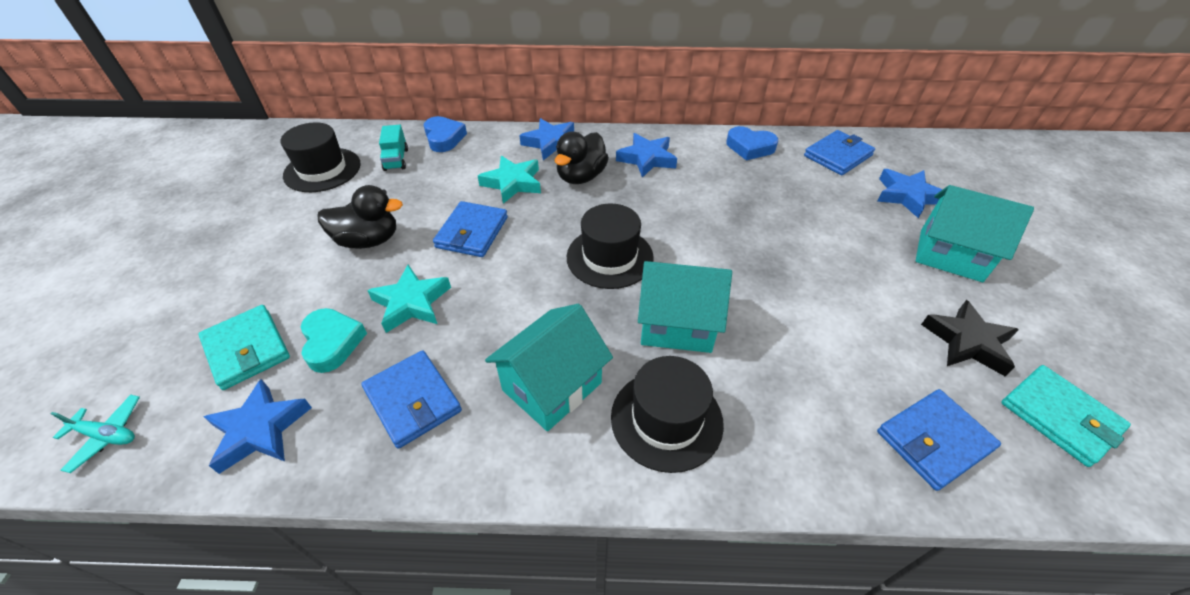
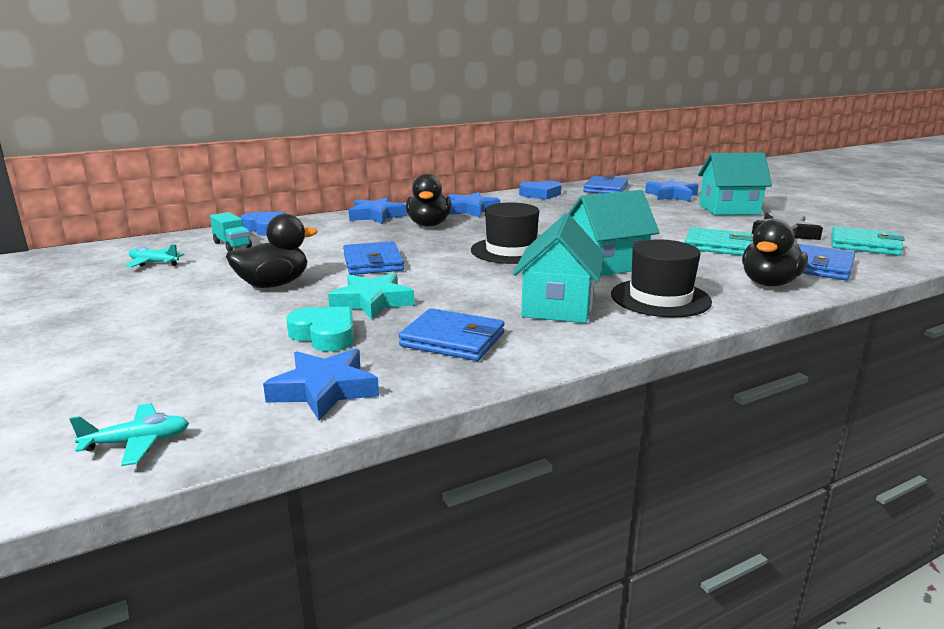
camera: 30 degrees left, 25 degrees down
turquoise wallet [198,305,290,390] -> turquoise wallet moved to [685,227,753,256]
black hat [280,122,361,192] -> turquoise plane [125,244,184,268]
turquoise star [478,156,541,204] -> none
none -> black duck [742,219,808,286]

